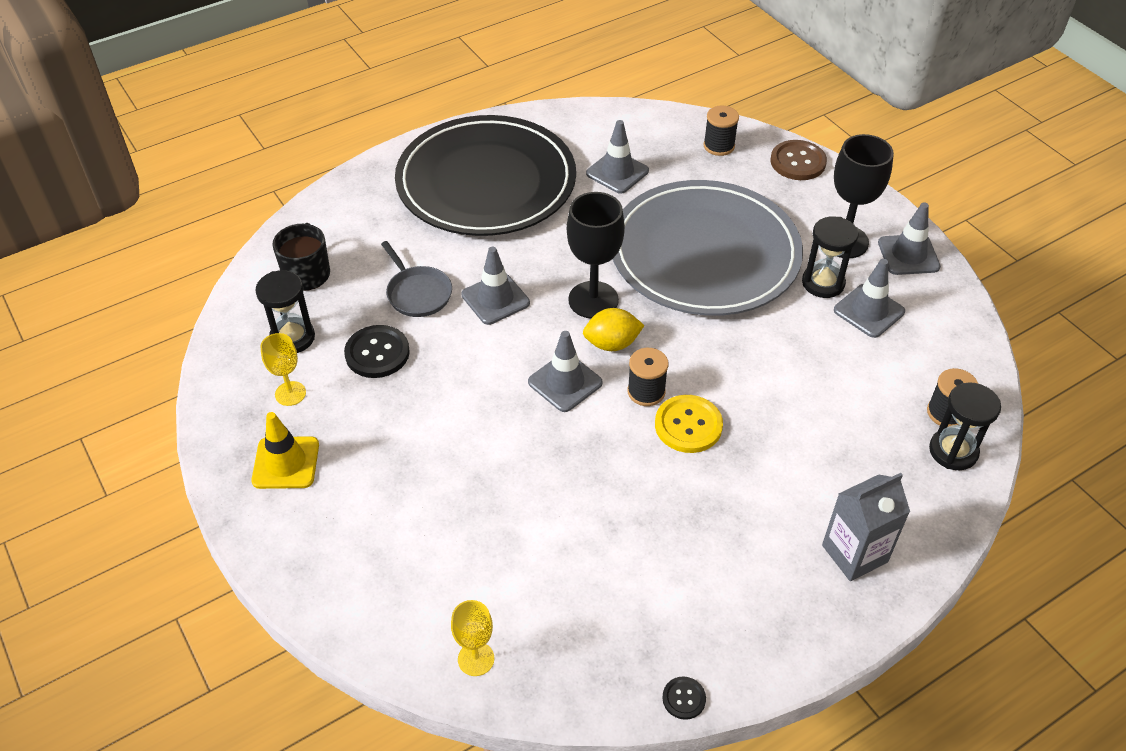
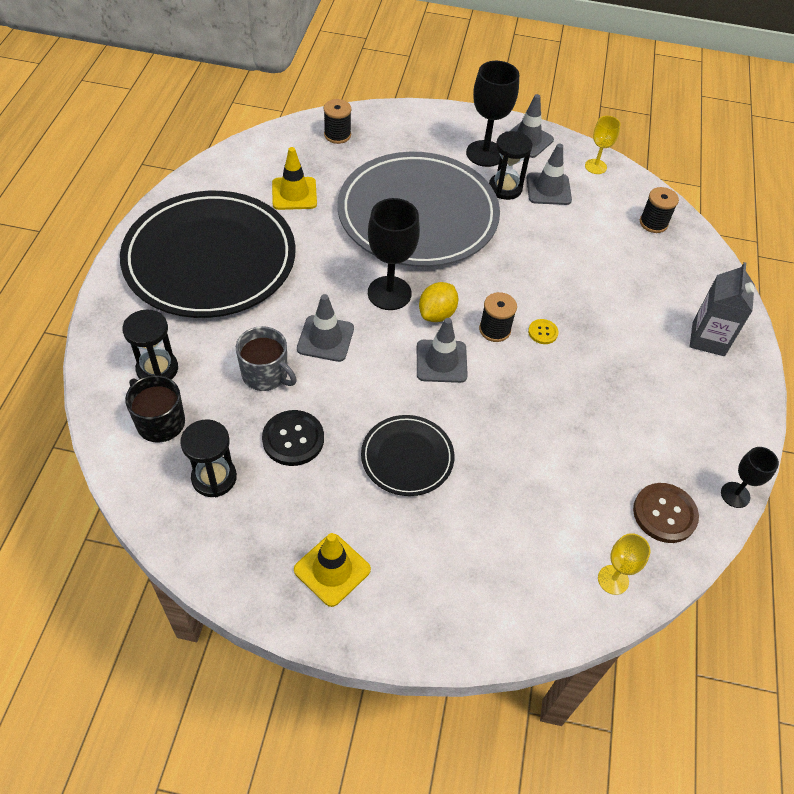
camera: 50 degrees left, 5 degrees up
yellow goblet [260,333,306,406] -> yellow goblet moved to [585,116,621,174]
grey pan [381,241,452,317] -> grey mug [236,326,297,391]
grey traffic cone [586,120,649,194] -> yellow traffic cone [272,147,317,210]
yellow button [655,395,723,453] -> yellow button [528,319,559,344], size x0.54
black button [662,677,706,720] -> black goblet [721,447,779,508]
brown button [770,140,827,180] -> brown button moved to [633,483,699,543]
black hourglass [929,383,1001,470] -> black hourglass moved to [122,309,178,380]
none -> black plate [361,415,454,496]

